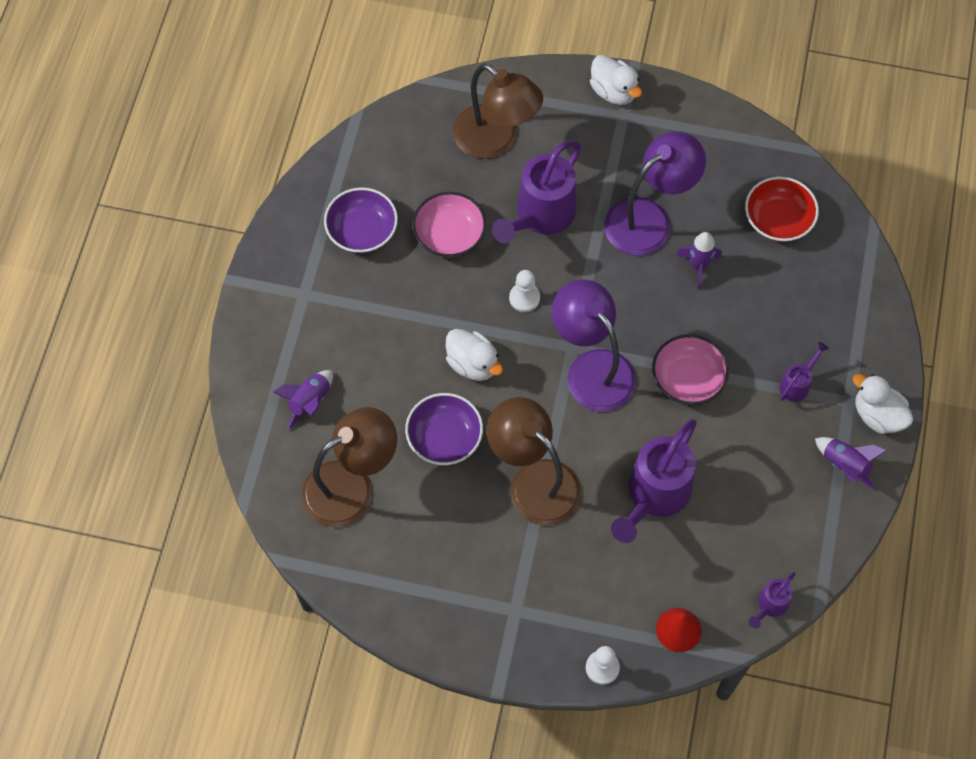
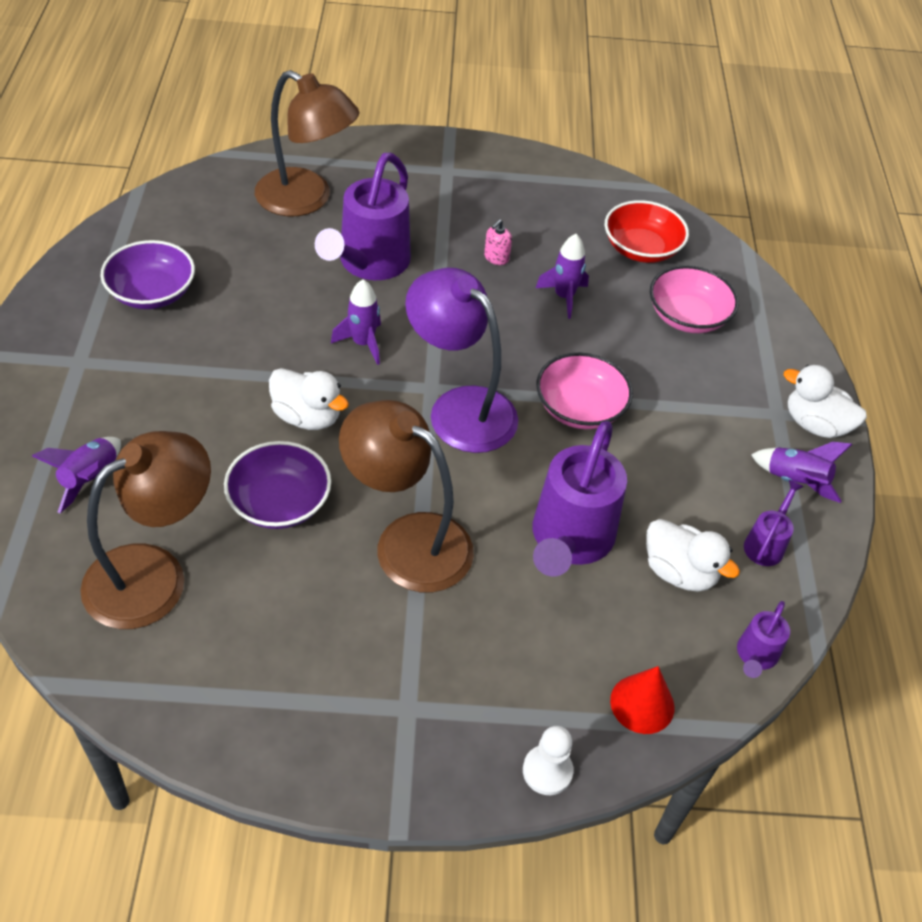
camera: 15 degrees left, 15 degrees down
pink bowl [412,192,486,257] -> pink bowl moved to [650,265,739,333]
white pawn [509,270,540,312] -> purple rocket [331,279,381,365]
white duck [590,55,642,105] -> white duck moved to [646,519,740,592]
purple lamp [604,131,706,256] -> pink soap dispenser [484,219,512,265]
purple watering can [779,342,829,402] -> purple watering can moved to [744,480,804,566]

